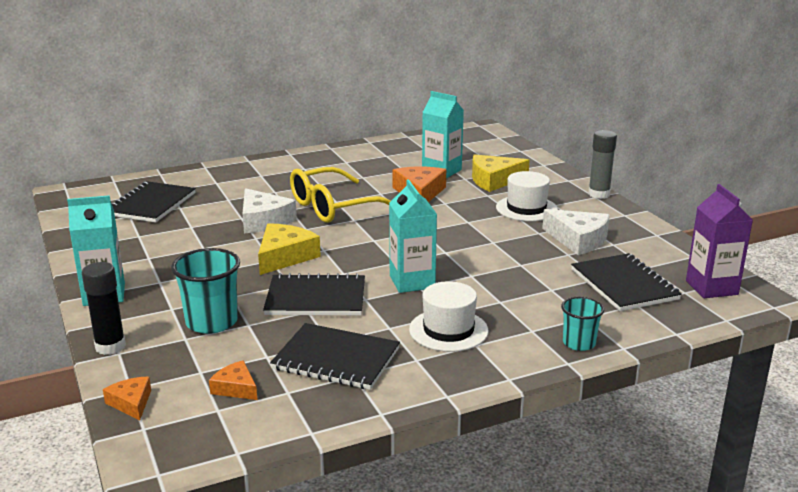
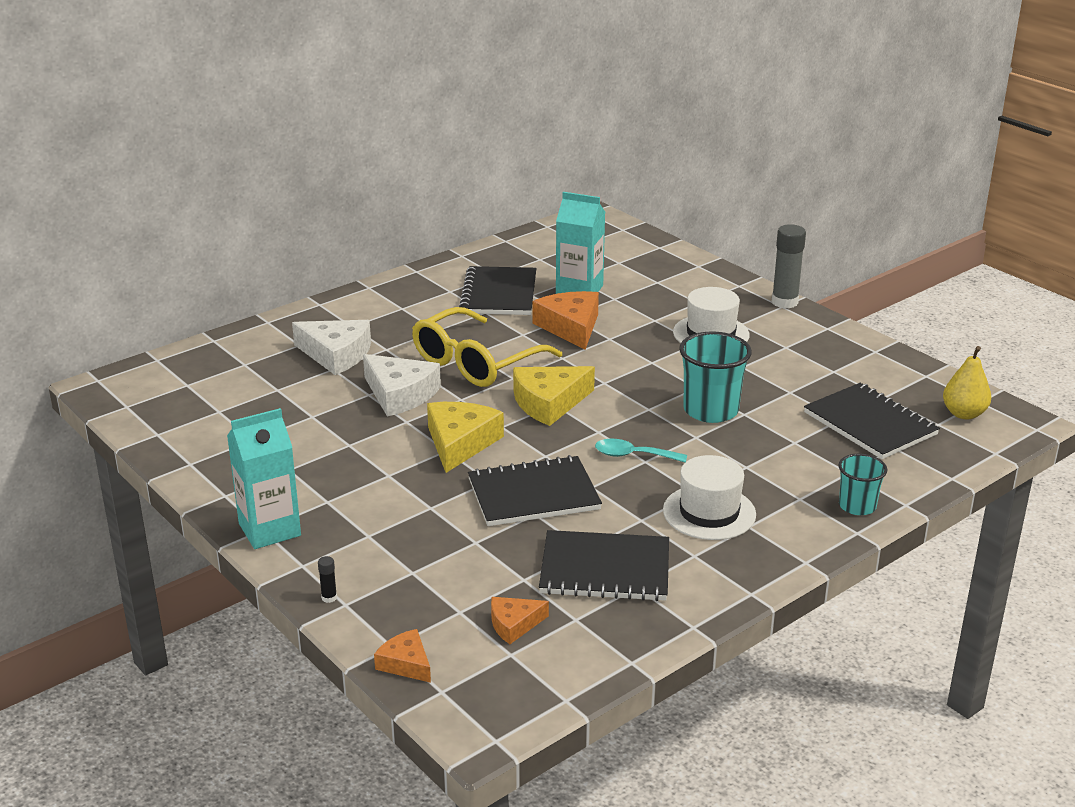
camera: 15 degrees left, 5 degrees up
black glue stick [82,262,126,355] -> black glue stick [318,556,337,603], size x0.43
black notebook [111,181,196,223] -> black notebook moved to [459,266,536,315]
turquoise cup [171,248,240,334] -> turquoise cup moved to [679,331,752,423]
orange cheese [209,360,257,400] -> orange cheese turned 45 degrees counterclockwise [491,597,549,644]
turquoise carton [389,179,437,293] -> turquoise spoon [595,439,687,462]
yellow cheese [472,154,530,192] -> yellow cheese moved to [513,366,595,426]
white cheese [542,209,610,255] -> white cheese moved to [292,320,371,375]
purple carton [686,184,753,298] -> yellow pear [943,346,991,419]

